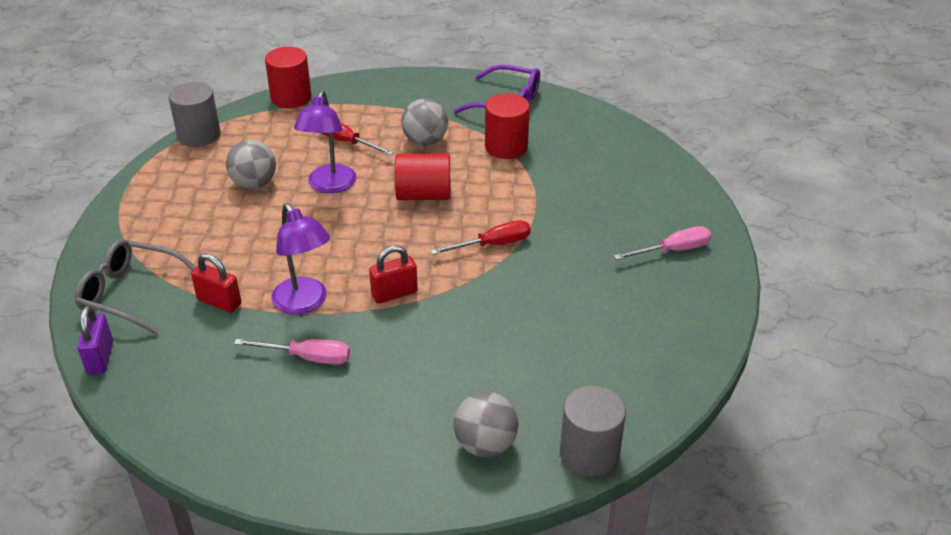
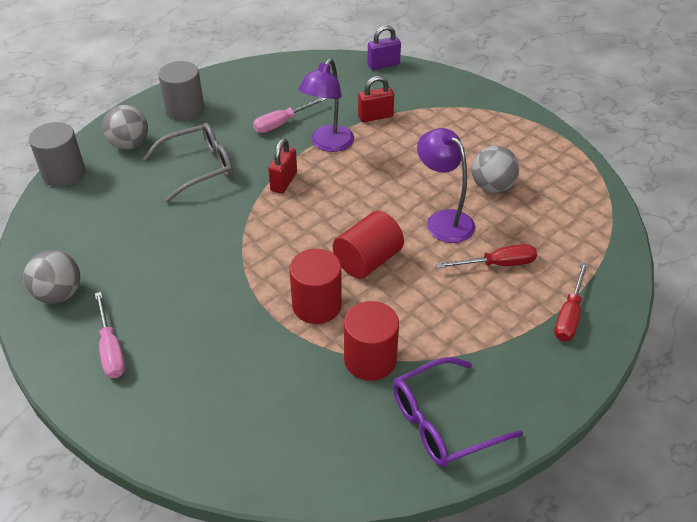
camera: 135 degrees right, 5 degrees up
grey glasses [75,239,196,334] -> grey glasses moved to [143,123,233,203]
purple padlock [77,306,113,375] -> purple padlock turned 60 degrees counterclockwise [367,25,401,70]
grey cylinder [168,82,221,147] -> grey cylinder moved to [158,61,204,121]
red cylinder [265,47,311,108] -> red cylinder moved to [289,249,342,324]
purple lamp [271,203,330,315] -> purple lamp turned 75 degrees counterclockwise [299,58,354,152]
grey ball [401,99,448,146] -> grey ball moved to [23,250,80,303]
red screwdriver [431,220,531,255] -> red screwdriver moved to [554,262,588,341]
pink screwdriver [614,226,711,260] -> pink screwdriver turned 45 degrees counterclockwise [95,292,125,378]

